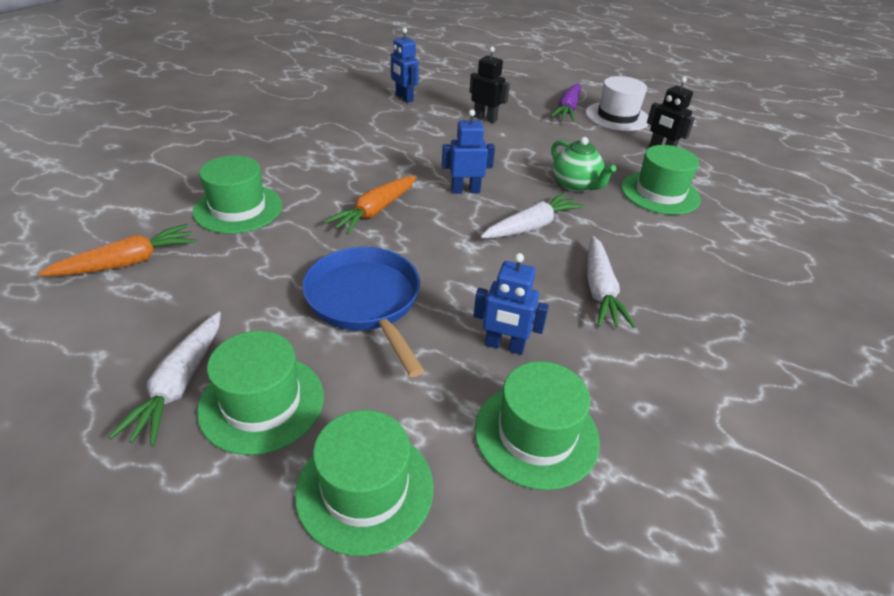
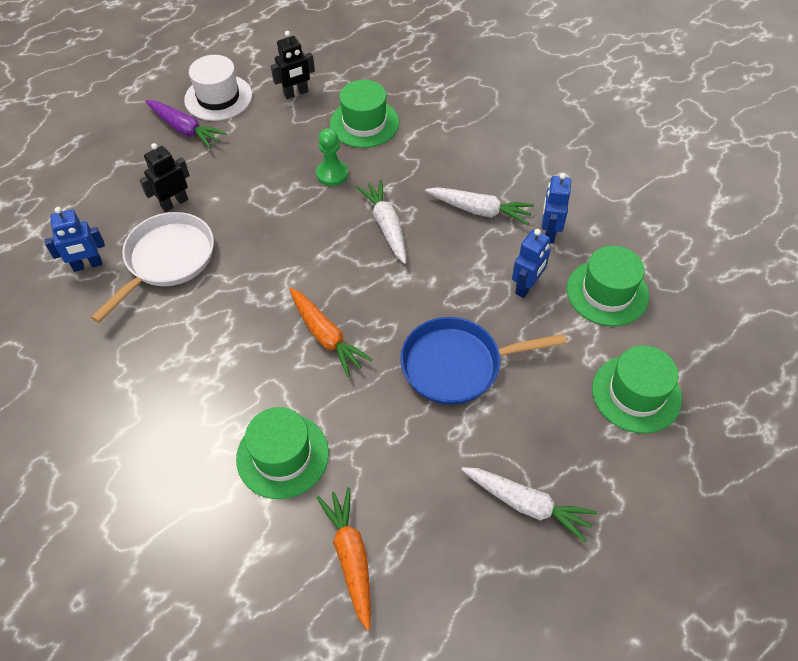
camera: 70 degrees left, 15 degrees up
green hat [197,331,324,455] -> none
blue robot [442,109,495,194] -> blue robot moved to [542,173,571,243]
green teapot [551,137,616,192] -> green pawn [316,128,348,186]
none -> white pan [91,212,214,323]

